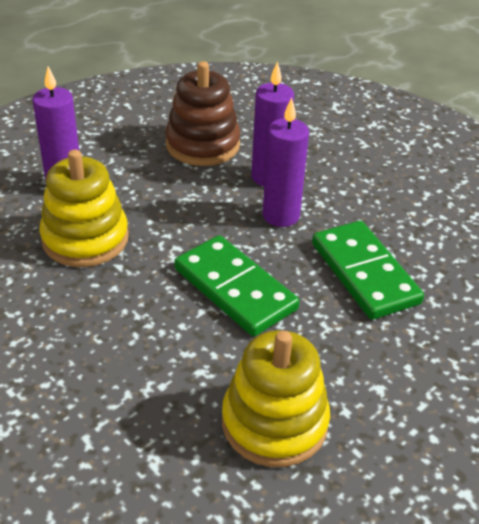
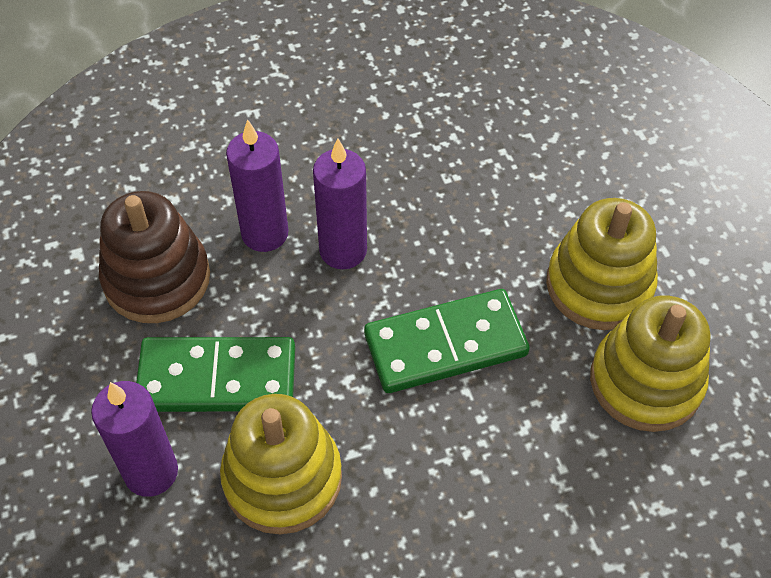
camera: 65 degrees left, 15 degrees up
green domino [312,221,424,320] -> green domino moved to [136,337,295,412]
none -> yellow stacking toy [546,198,658,330]

